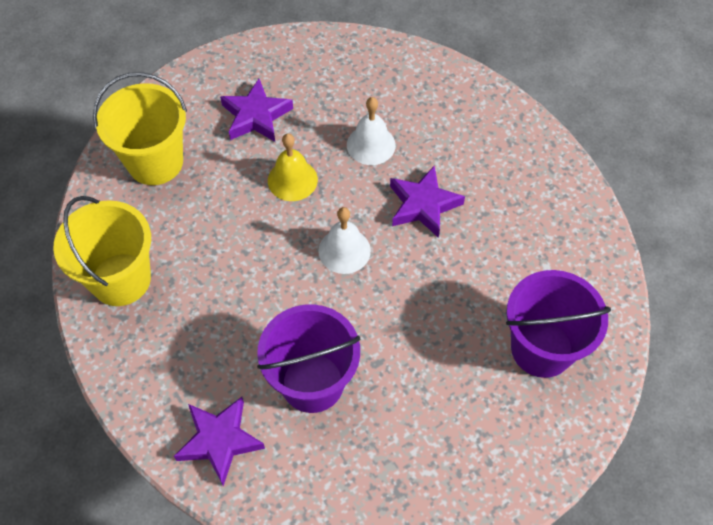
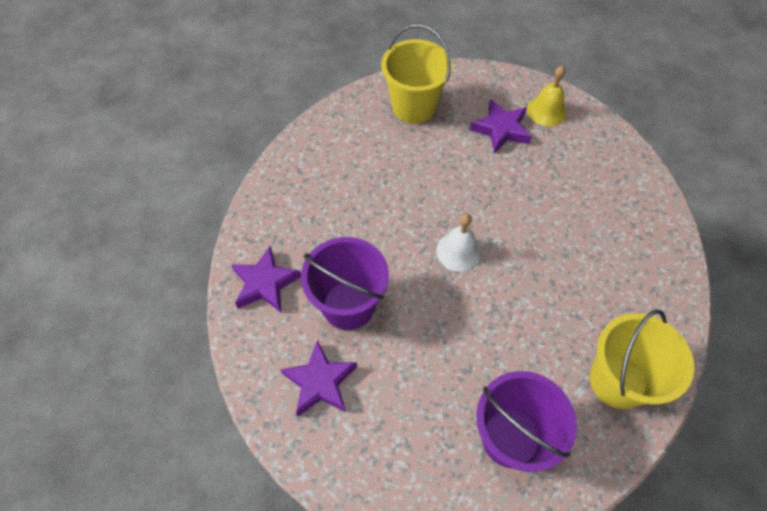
camera: 50 degrees right, 0 degrees up
yellow bucket [53,196,151,306] -> yellow bucket moved to [590,309,695,409]
yellow bell [268,133,318,201] -> yellow bell moved to [527,66,567,126]
white bell [347,97,396,165] -> none
purple star [390,166,465,238] -> purple star moved to [280,340,357,416]

